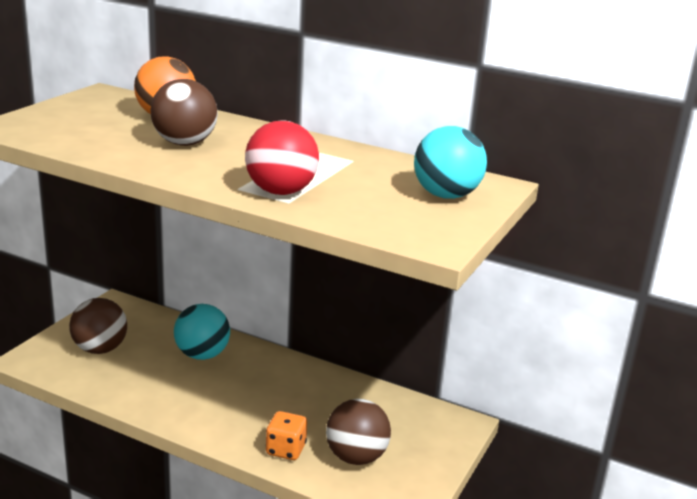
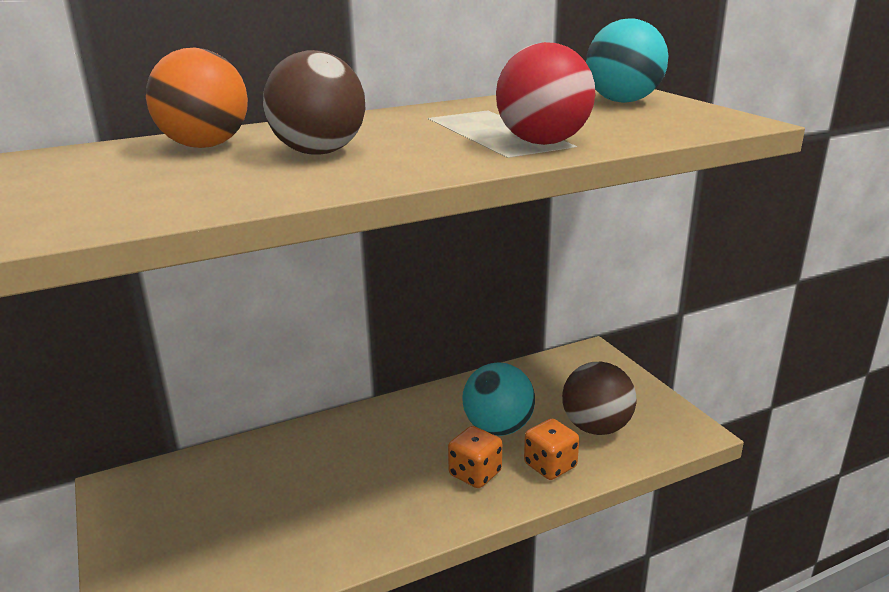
camera: 50 degrees left, 0 degrees up
brown ball [69,298,127,354] -> none
turquoise ball [174,304,230,360] -> turquoise ball moved to [462,363,535,436]
none -> orange dice [448,426,502,488]

